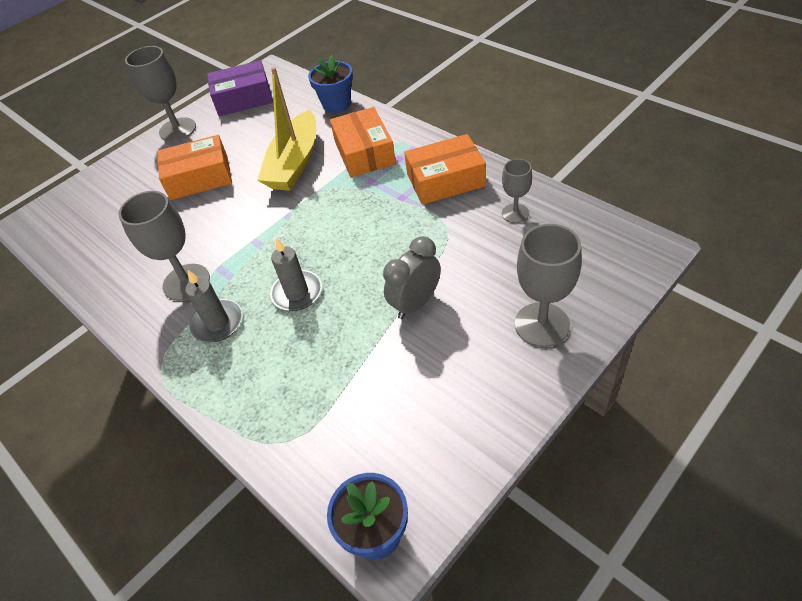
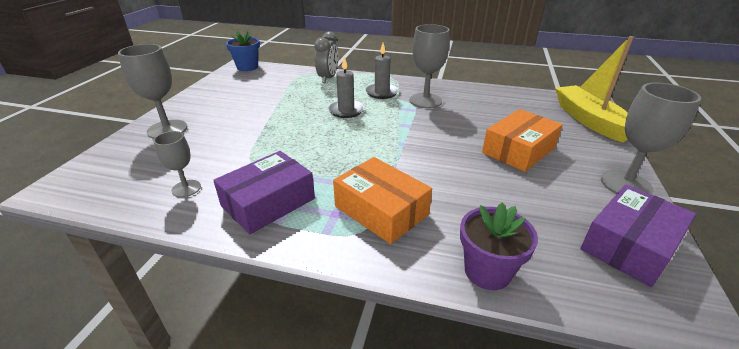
camera: 145 degrees right, 15 degrees down
yellow boat [257,67,316,191] -> yellow boat moved to [555,36,634,143]
blue flower pot [308,55,353,113] -> purple flower pot [460,202,538,290]
grey clock [383,236,441,319] -> grey clock moved to [314,31,338,83]
orange box [404,134,486,205] -> purple box [213,151,315,234]

